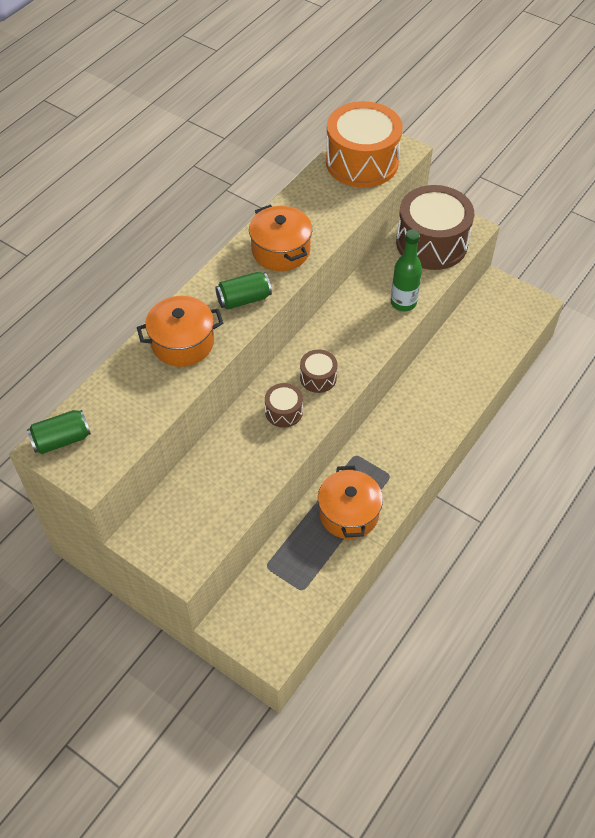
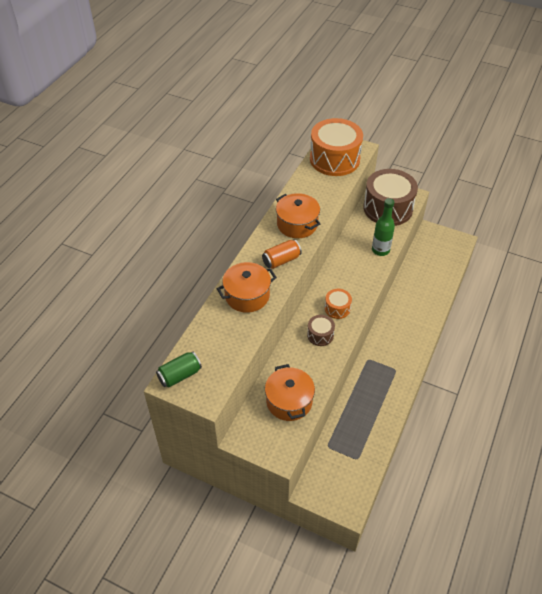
camera: 10 degrees left, 5 degrees down
green can [215,272,272,310] -> orange can [262,240,302,269]
brown drum [300,350,337,393] -> orange drum [325,289,352,319]
orange pot [318,466,383,539] -> orange pot moved to [265,364,315,421]

